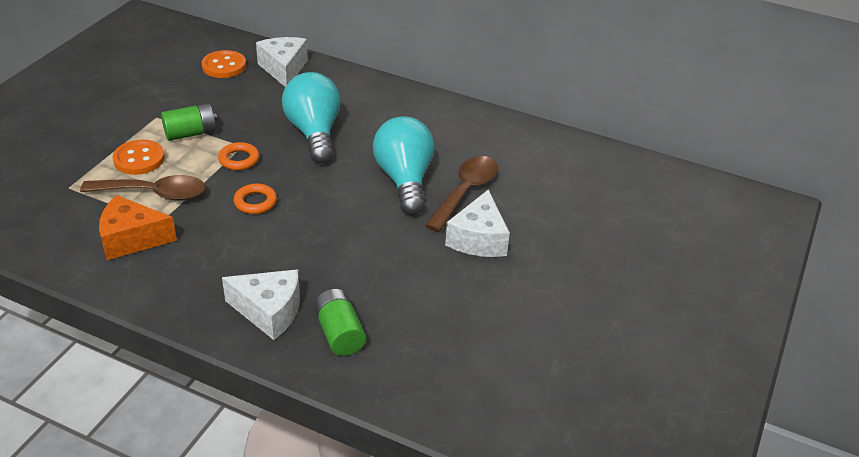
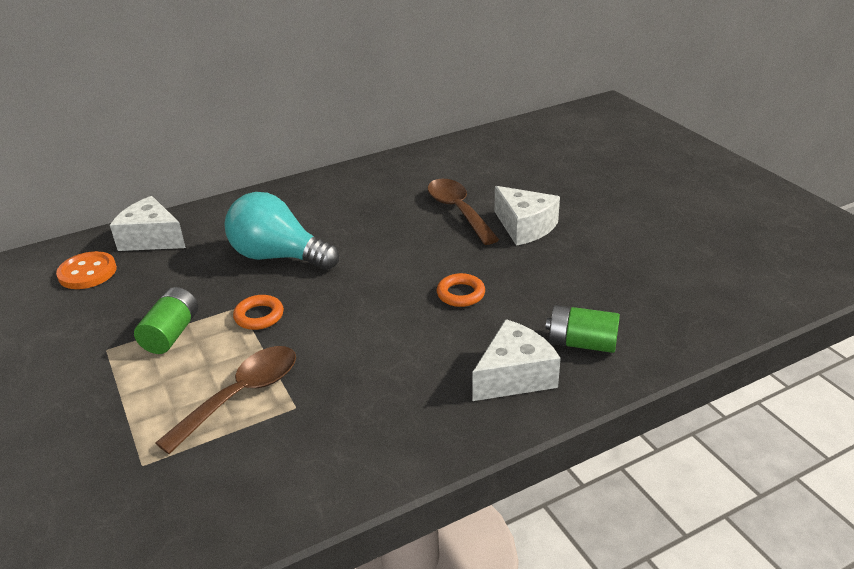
camera: 50 degrees left, 5 degrees down
orange cheese [99,195,177,260] -> none
orange button [112,140,165,175] -> none
orange ring [234,184,277,214] -> orange ring moved to [437,273,485,307]
turquoise light bulb [373,116,434,215] -> none

